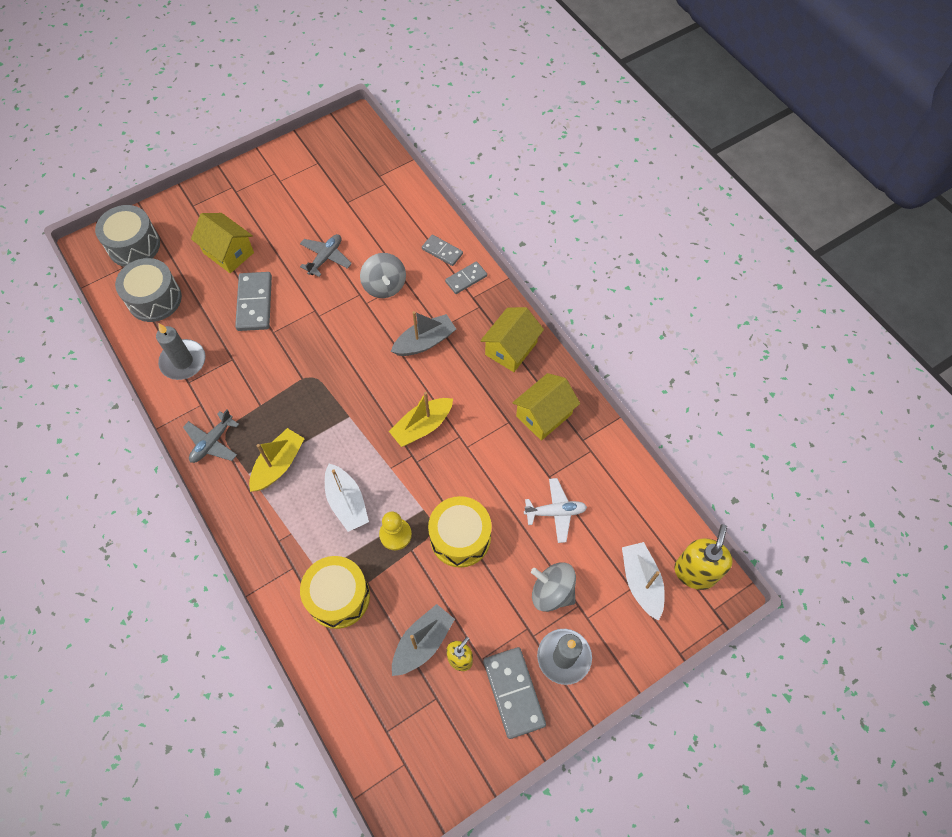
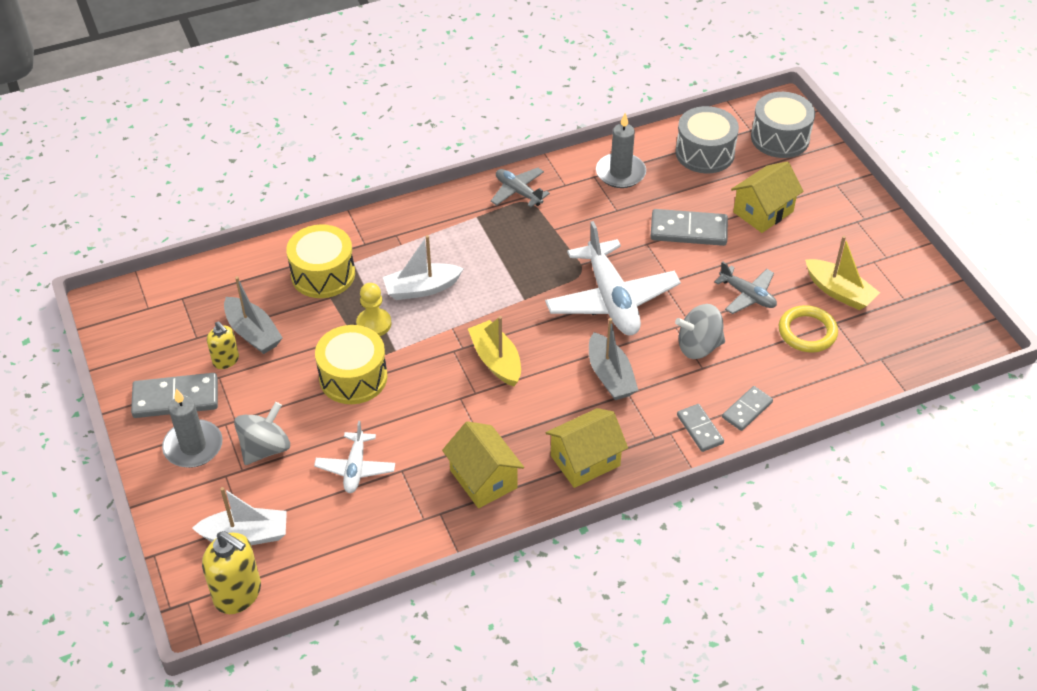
camera: 100 degrees right, 15 degrees down
yellow boat [249,428,305,492] -> yellow boat moved to [805,236,880,310]
yellow house [480,307,544,372] -> yellow house turned 75 degrees counterclockwise [546,408,628,488]
none -> white plane [545,221,681,335]
none -> yellow ring [779,305,838,352]

